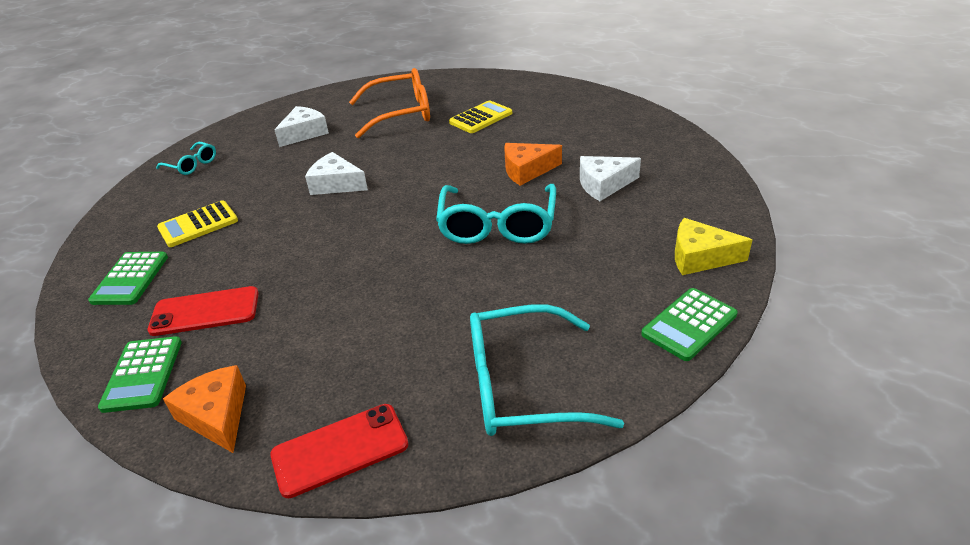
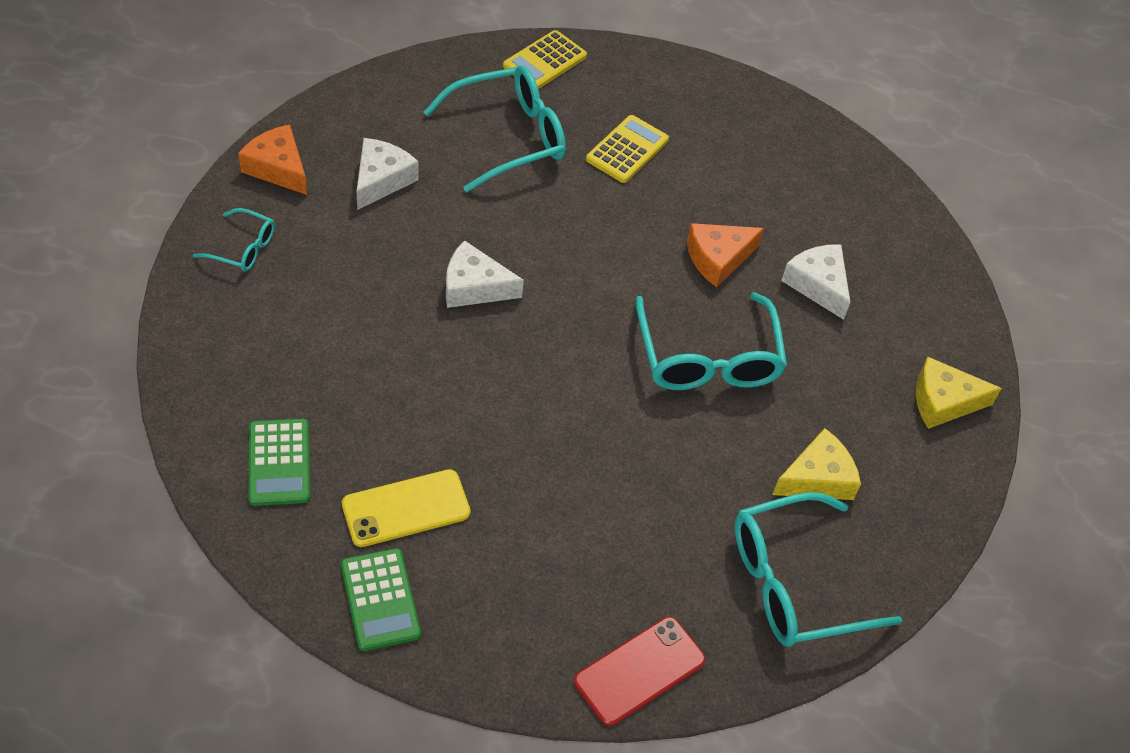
camera: 20 degrees left, 15 degrees up
red phone [147,286,259,336] -> yellow phone [342,469,470,547]
yellow calculator [157,200,238,247] -> yellow calculator moved to [503,30,587,89]
orange cheese [163,365,246,453] -> orange cheese moved to [238,125,307,195]
orange glasses [349,68,430,138] -> turquoise glasses [423,66,566,192]
white cheese [580,156,641,201] -> white cheese turned 90 degrees clockwise [781,244,851,320]
green calculator [641,288,738,361] -> none
none -> yellow cheese [772,428,861,500]

